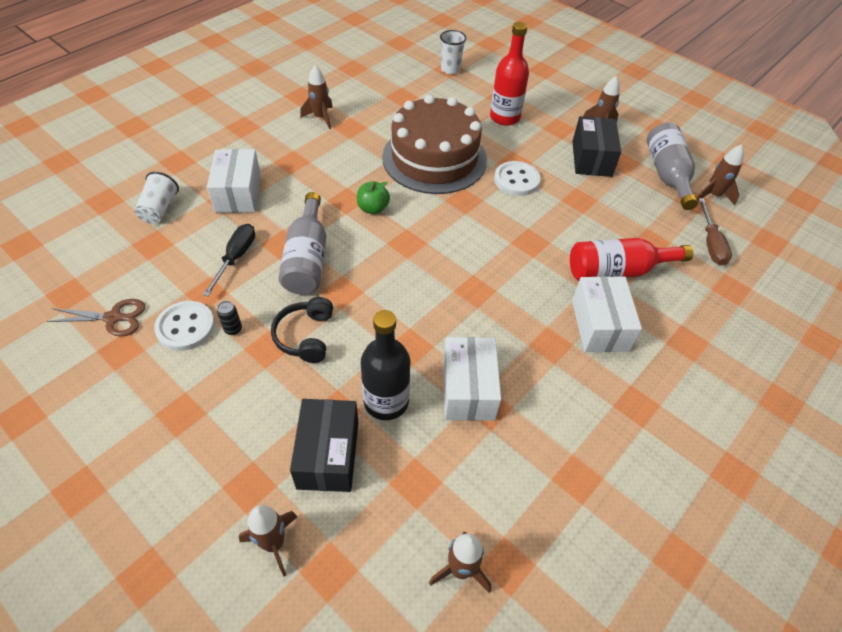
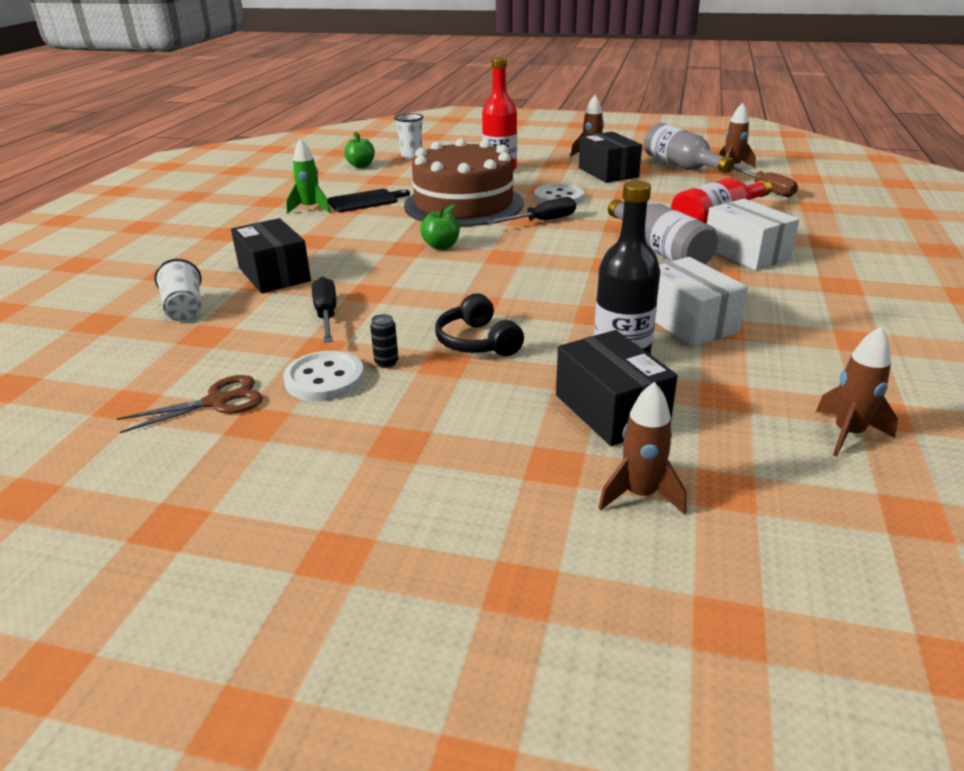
camera: 25 degrees left, 20 degrees down
white box [207,149,261,213] -> black box [231,218,311,294]
grey bottle [278,192,326,294] -> grey bottle moved to [608,199,718,264]
brown rocket [300,65,333,129] -> green rocket [286,139,330,214]
none -> black cutting board [328,189,410,212]
none -> green apple [344,132,375,168]
none -> black screwdriver [487,197,576,224]

